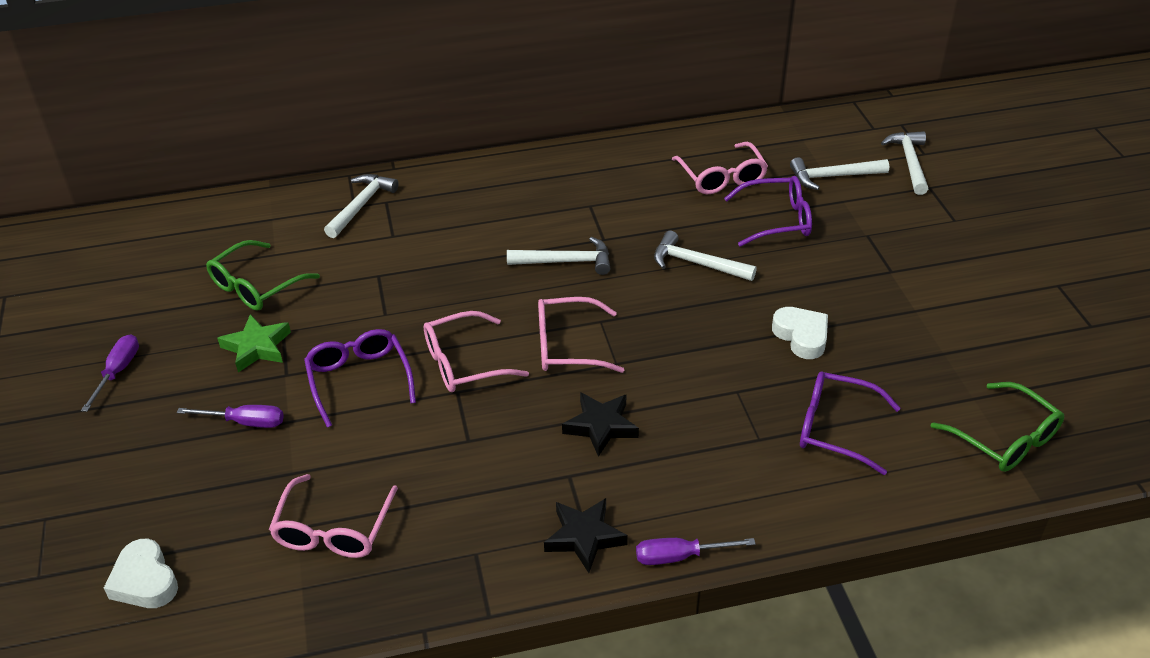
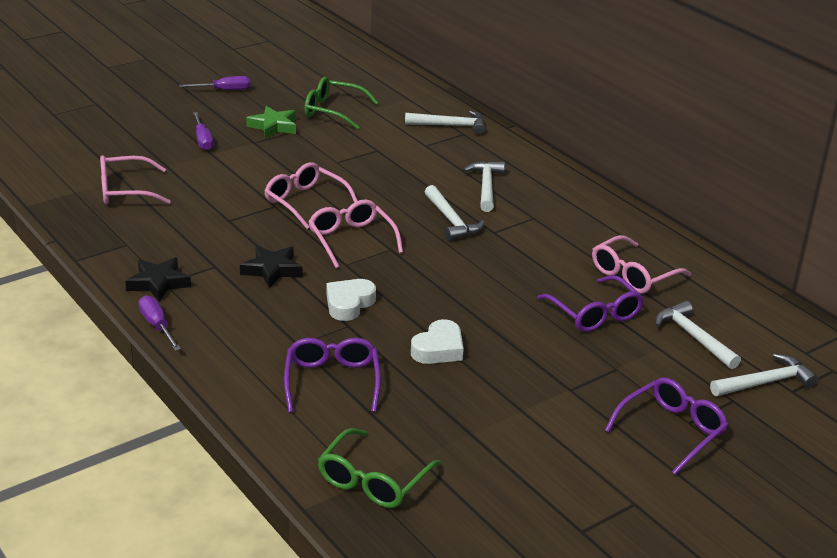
camera: 65 degrees right, 10 degrees down
white heart [104,539,178,608] -> white heart moved to [327,279,376,321]
purple glasses [304,329,416,427] -> purple glasses moved to [604,377,728,475]
white hammer [654,231,757,281] -> white hammer moved to [463,161,505,212]

